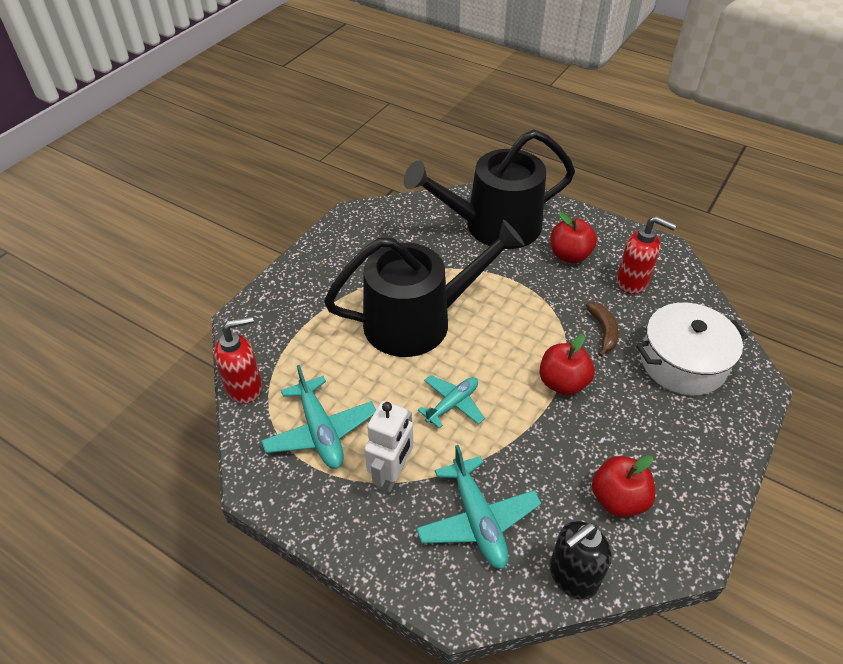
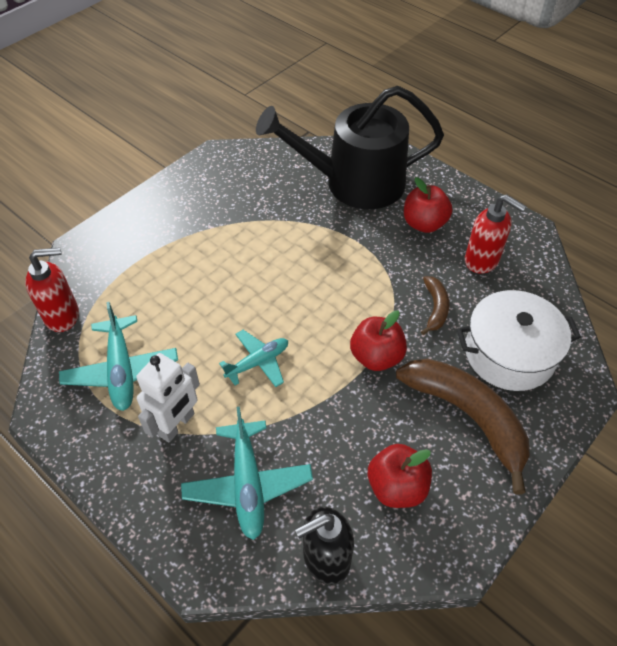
camera: 10 degrees right, 5 degrees up
black watering can [324,220,525,357] -> none
none -> brown banana [396,359,530,495]

